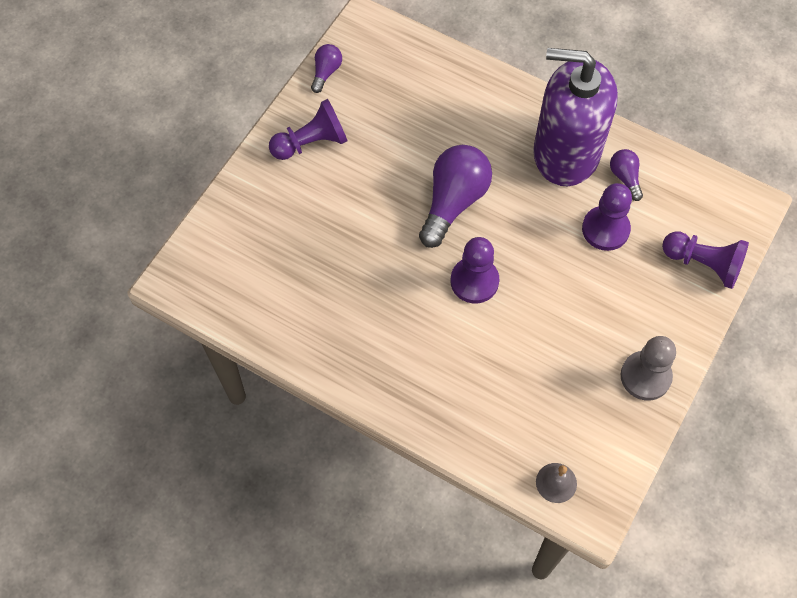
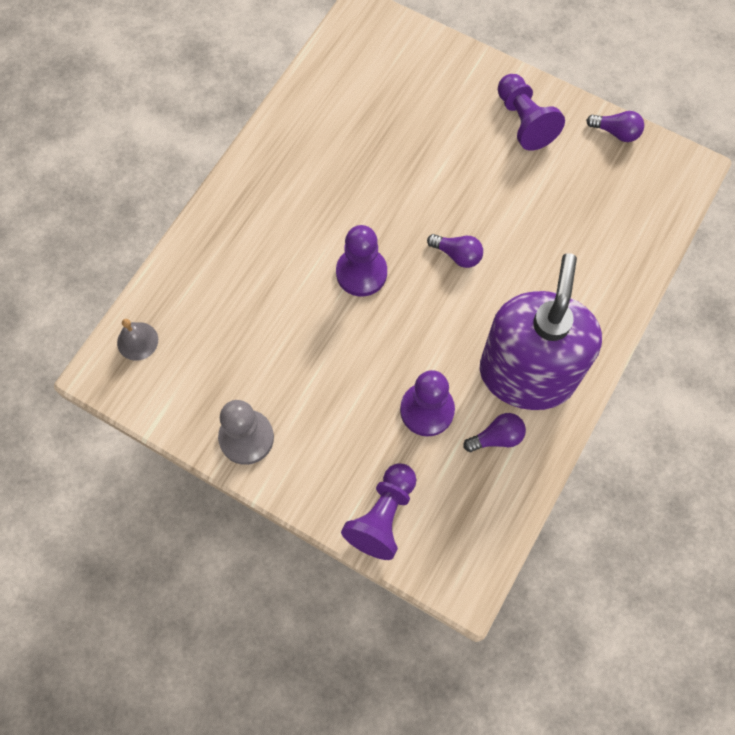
camera: 90 degrees right, 5 degrees up
purple light bulb [419,145,492,248] -> purple light bulb [427,234,483,268], size x0.50

